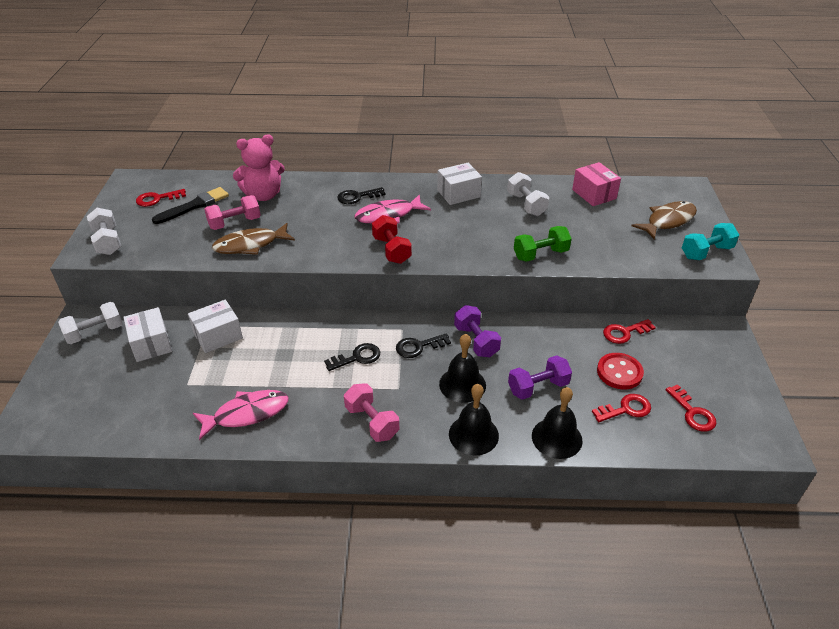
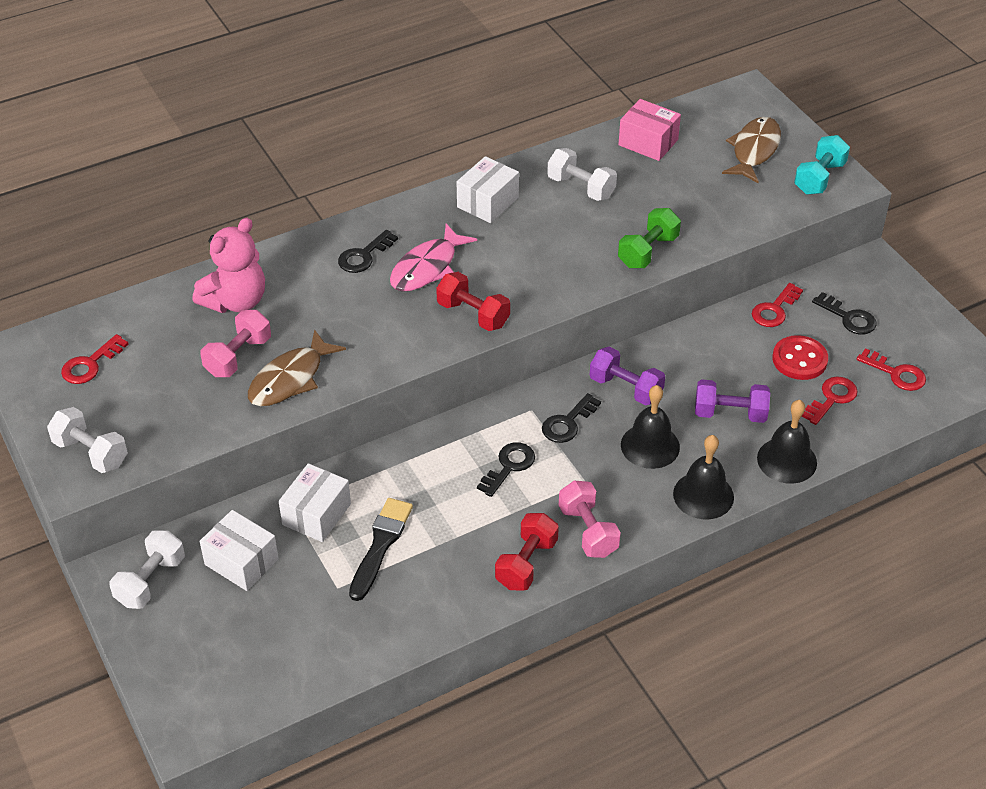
camera: 30 degrees left, 5 degrees up
black brush [152,187,229,224] -> black brush moved to [349,498,413,601]
pink fish [193,390,288,440] -> none
pink dumbbell [344,383,399,442] -> pink dumbbell turned 45 degrees clockwise [559,481,621,558]
purple dumbbell [508,355,572,400] -> purple dumbbell turned 60 degrees clockwise [695,379,770,423]
none -> red dumbbell [495,513,559,591]
none -> black key [812,292,877,335]

